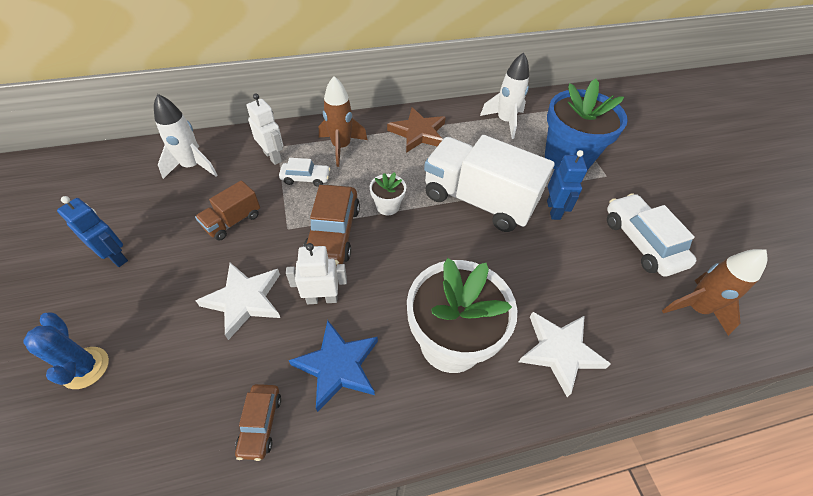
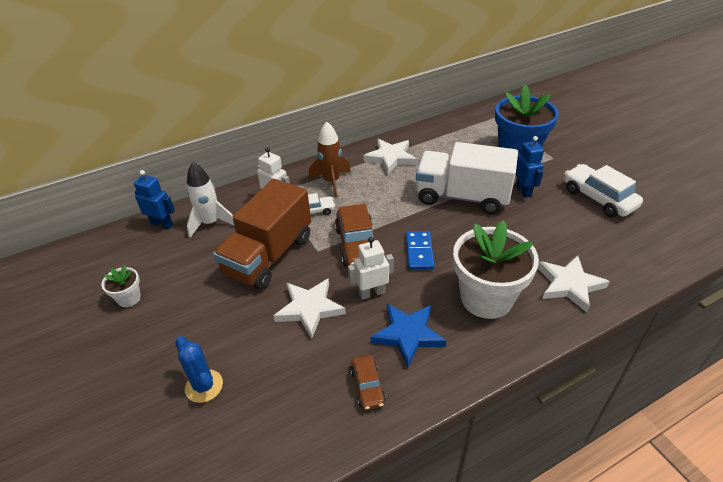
camera: 10 degrees left, 10 degrees down
blue robot [57,196,128,267] -> blue robot moved to [134,170,175,229]
brown truck [195,180,260,240] -> brown truck [213,179,311,290], size x2.08
white flower pot [370,172,406,215] -> white flower pot moved to [101,265,141,307]
brown star [387,107,446,153] -> white star [363,139,417,175]
white rocket [480,52,529,139] -> none
brown rocket [662,249,768,336] -> none
none -> blue domino [406,231,435,270]

